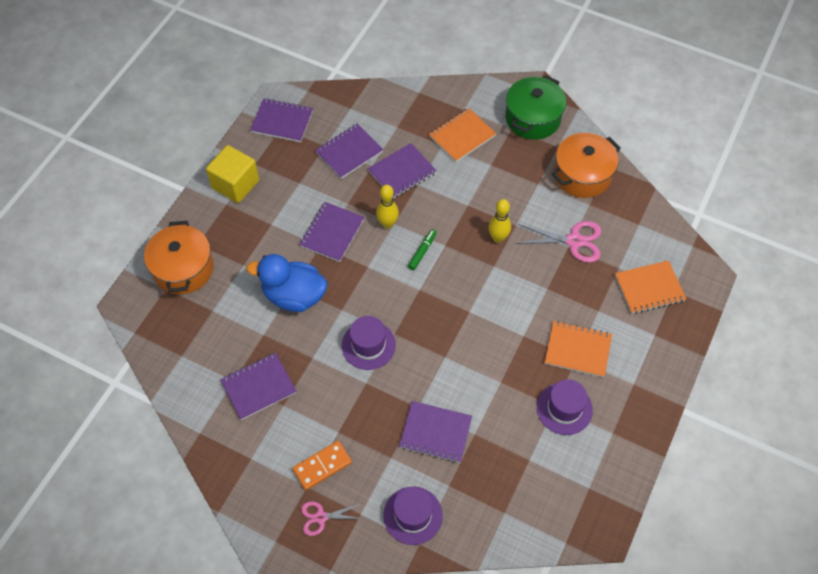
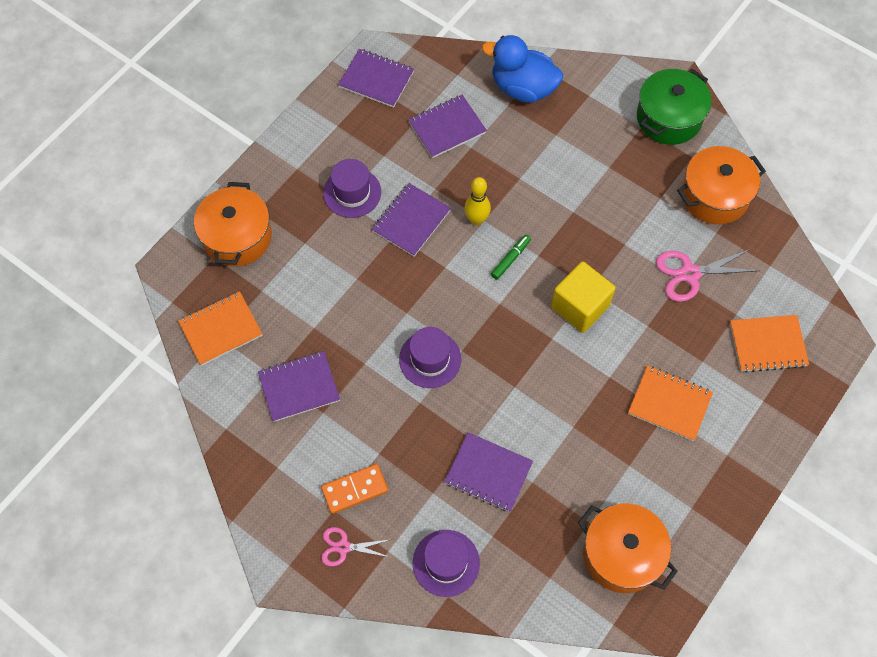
camera: 10 degrees right, 5 degrees up
yellow cube [206,145,259,203] -> yellow cube moved to [551,261,616,333]
blue duck [246,254,327,312] -> blue duck moved to [482,35,563,103]
purple notebook [368,143,437,199] -> none
orange notebook [429,108,496,162] -> orange notebook moved to [178,291,263,366]
yellow bowling pin [488,199,511,243] -> none
pink scissors [516,221,601,263] -> pink scissors turned 150 degrees clockwise [656,249,760,302]
purple hat [537,379,593,435] -> purple hat moved to [323,159,381,218]
none -> orange pot [578,504,678,593]

